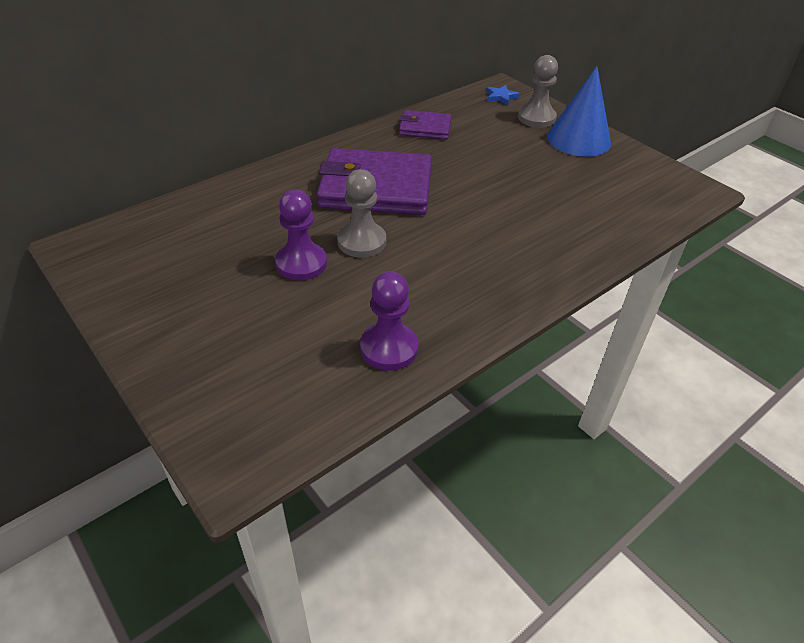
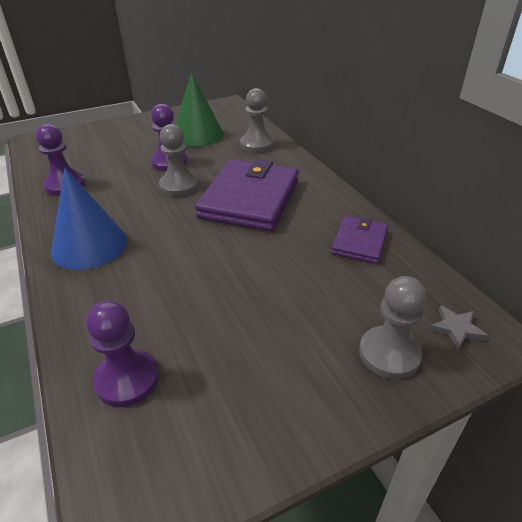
camera: 105 degrees right, 5 degrees down
blue star [486,85,520,105] -> grey star [429,305,488,350]
blue cone [547,66,611,157] -> blue cone moved to [51,168,127,270]
none -> purple pawn [86,301,159,407]
none -> green cone [176,72,224,147]
none -> grey pawn [240,88,274,152]

